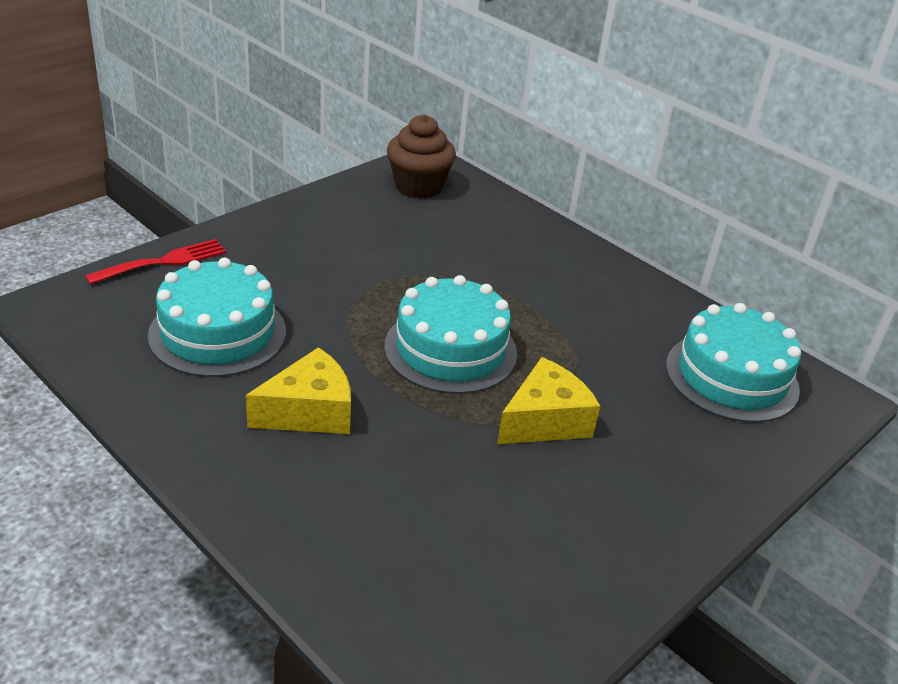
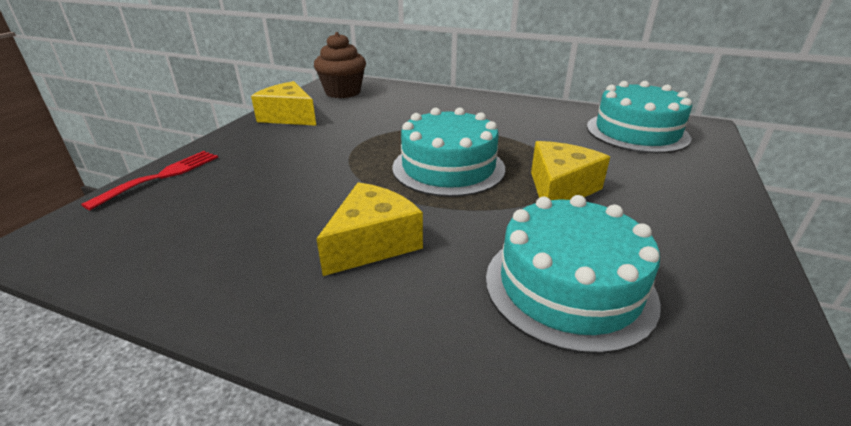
camera: 20 degrees left, 5 degrees down
turquoise cake [148,258,286,377] -> turquoise cake moved to [486,195,661,354]
none -> yellow cheese [251,81,316,126]

